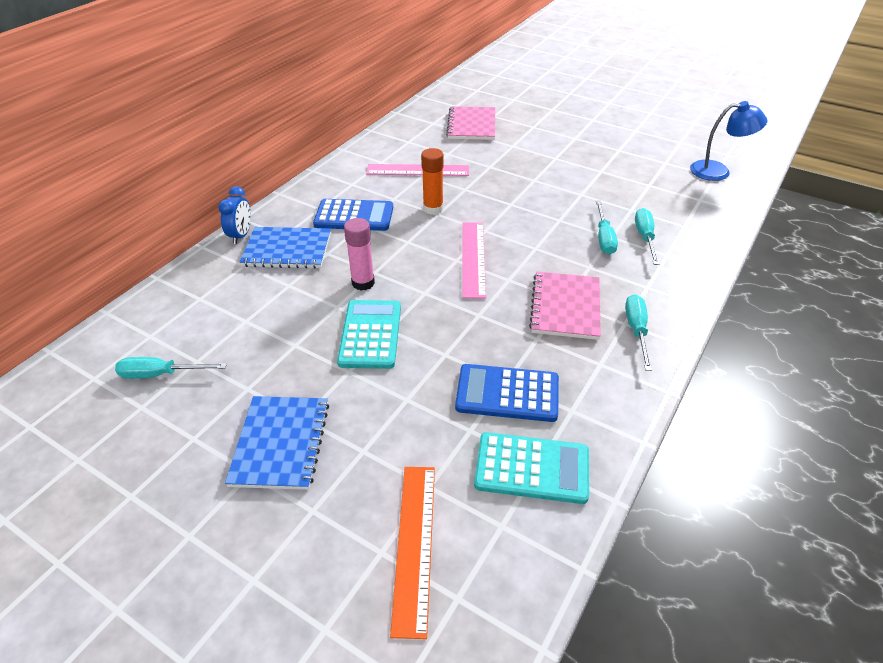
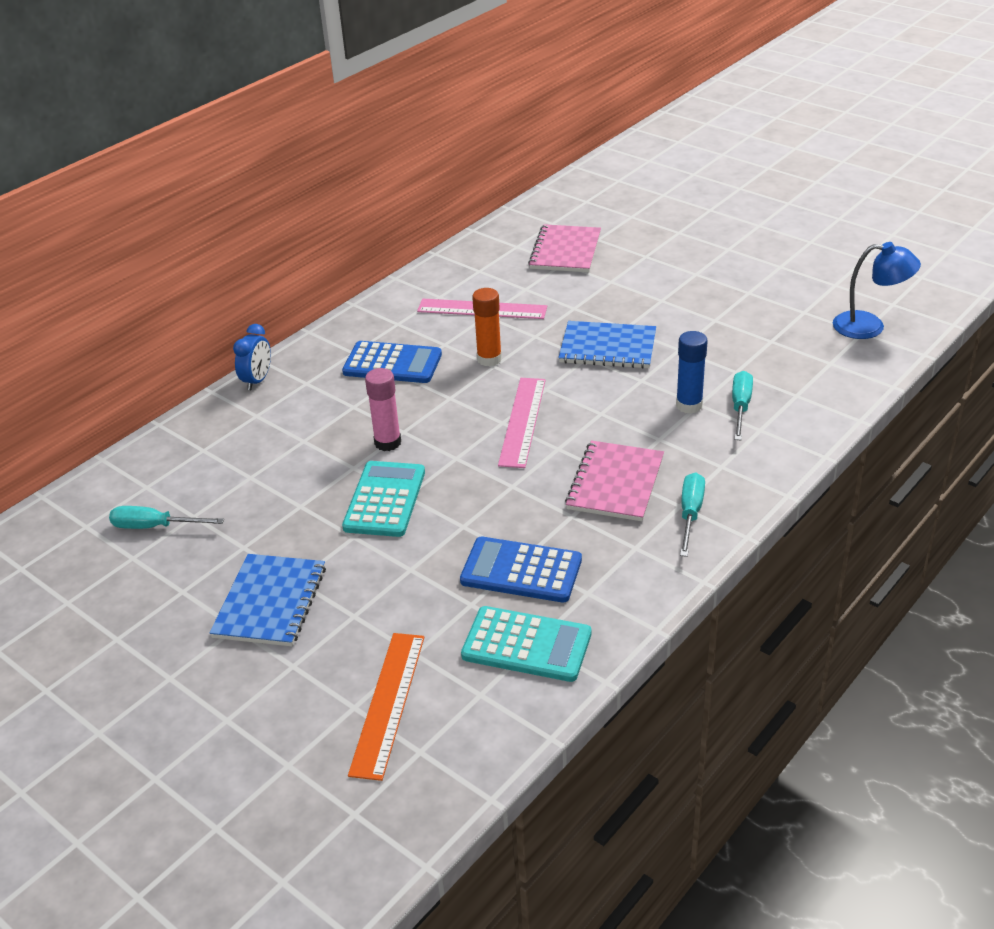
camera: 10 degrees right, 5 degrees down
blue notebook [240,227,331,269] -> blue notebook moved to [558,321,656,369]
turquoise screwdriver [596,200,618,255] -> blue glue stick [676,331,708,414]

